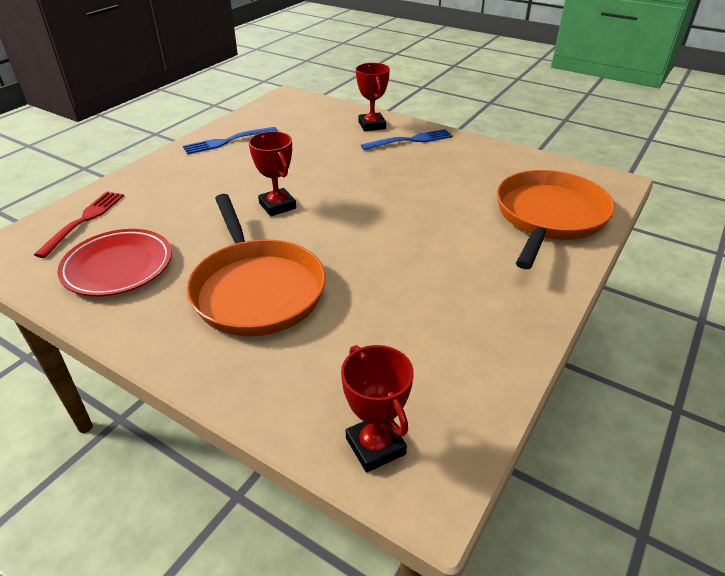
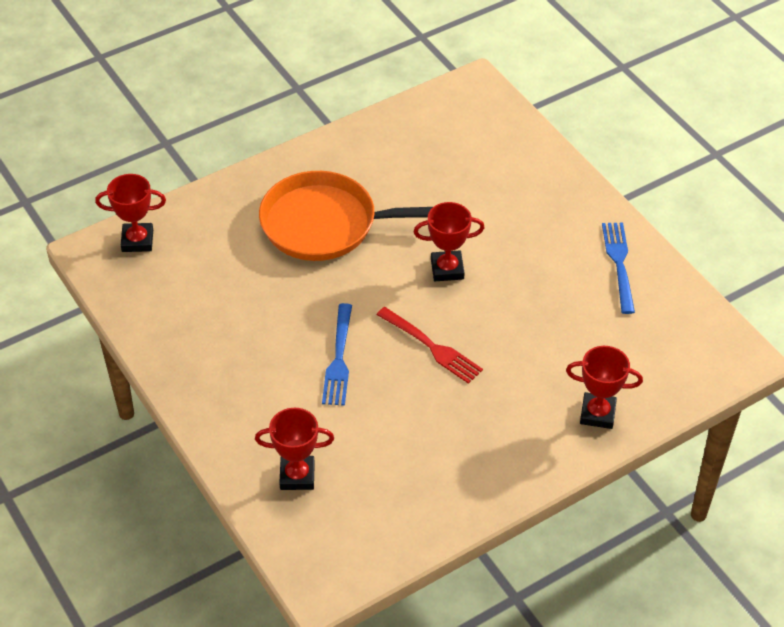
camera: 115 degrees right, 10 degrees up
red fork [34,191,124,258] -> red fork moved to [377,307,483,384]
red plate [57,229,172,296] -> none
blue fork [361,129,453,150] -> blue fork moved to [322,303,352,406]
orange pan [497,170,615,269] -> red trophy [255,408,334,490]

